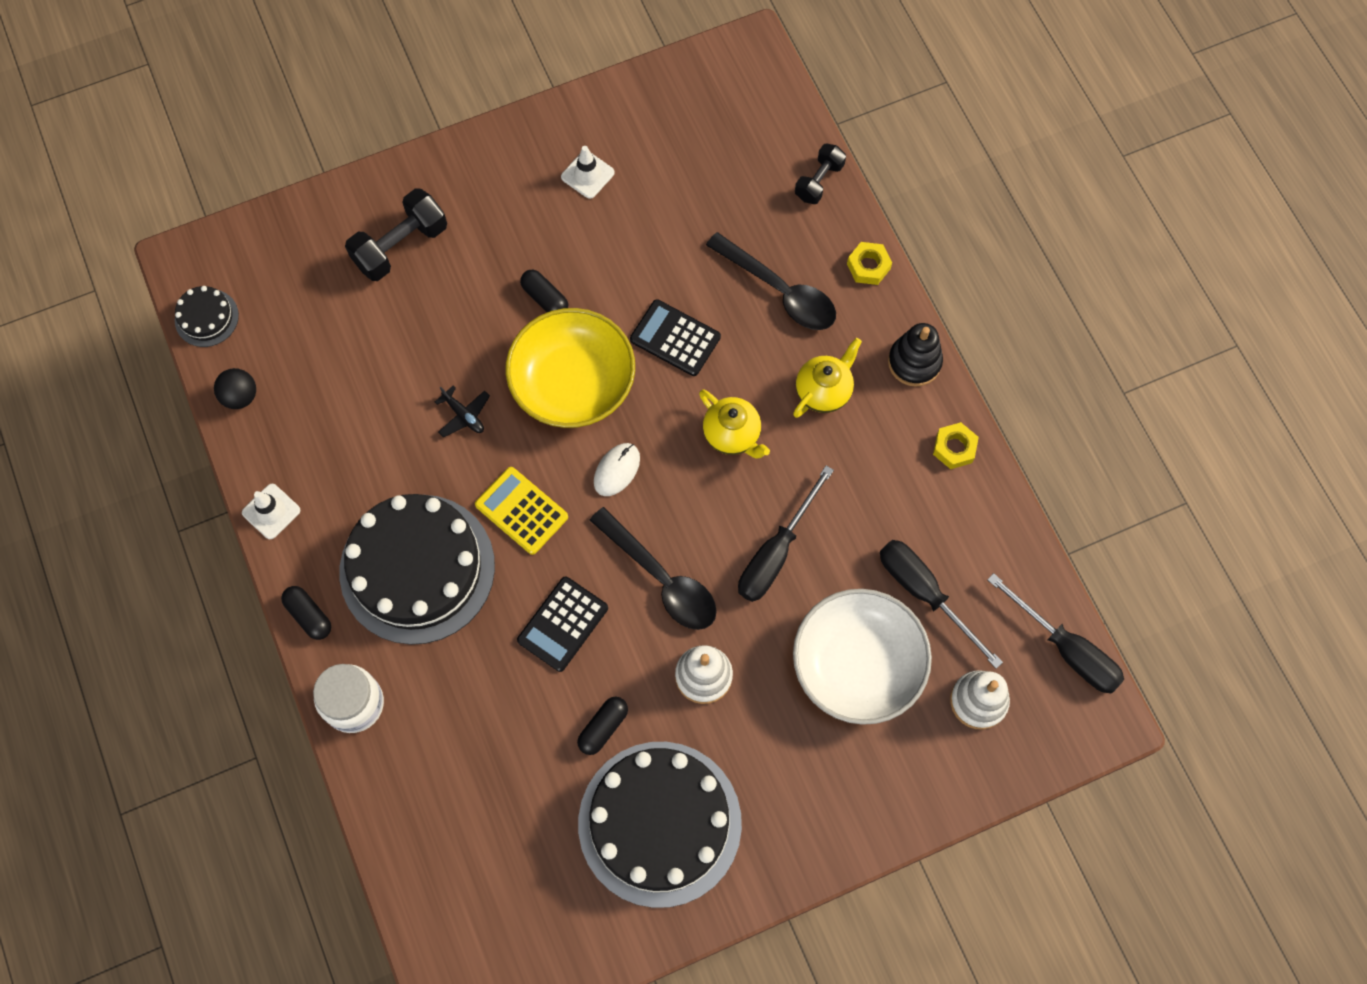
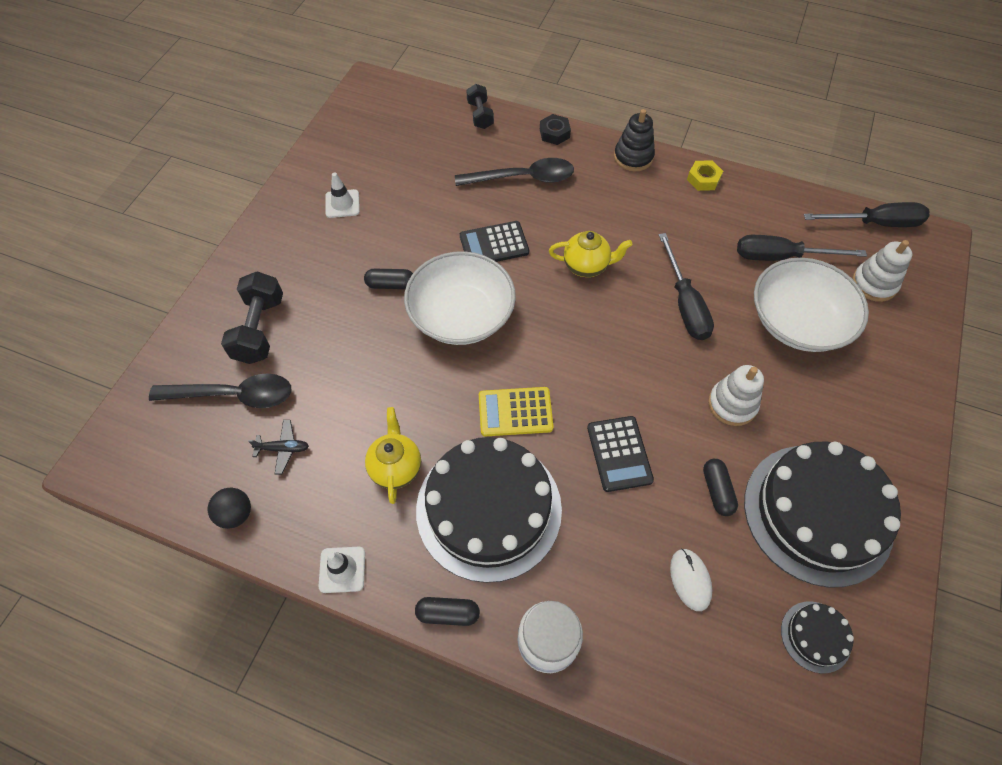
camera: 45 degrees left, 10 degrees down
black cake [175,286,239,347] -> black cake moved to [781,601,854,673]
black plane [435,386,490,437] -> black plane moved to [248,420,309,474]
yellow bowl [506,308,635,428] -> white bowl [404,251,516,345]
black spoon [590,507,717,630] -> black spoon moved to [149,374,292,408]
white mouse [594,443,640,496] -> white mouse moved to [670,548,712,611]
yellow teapot [793,338,862,418] -> yellow teapot moved to [365,407,421,504]
yellow nut [847,242,892,285] -> black nut [540,114,571,145]

